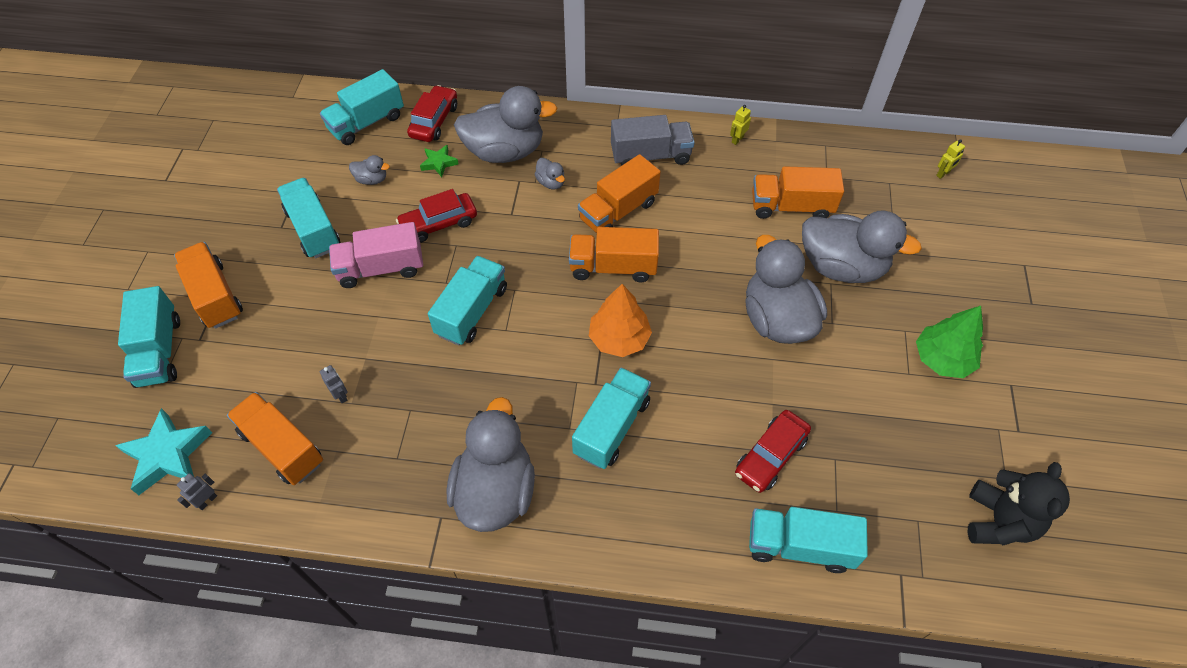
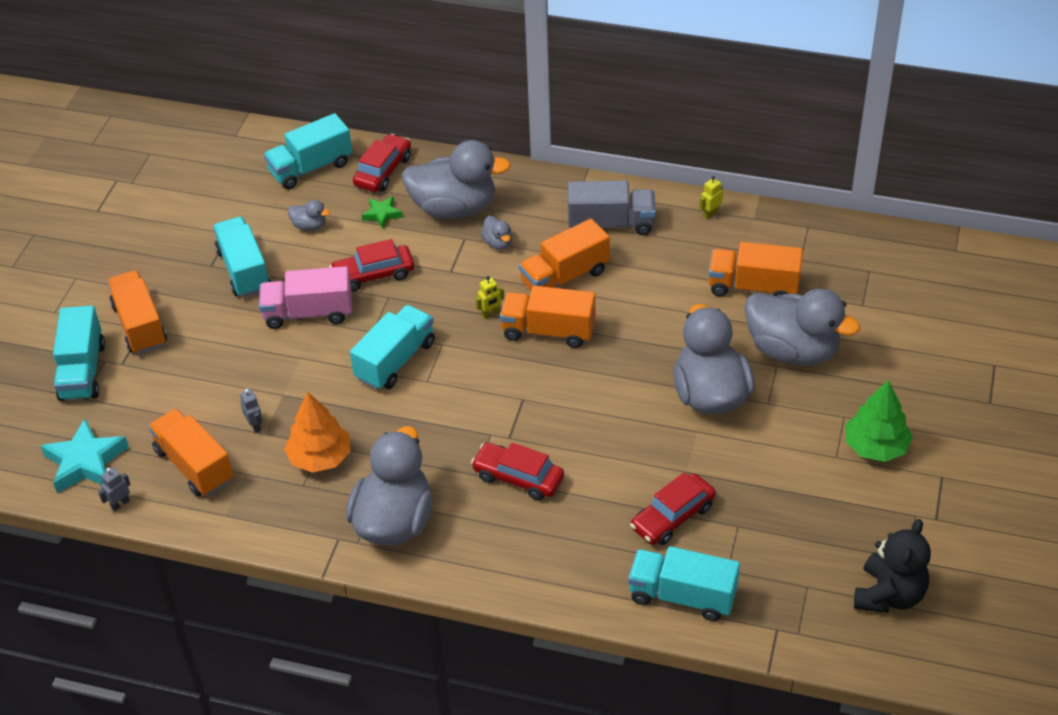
camera: 10 degrees right, 10 degrees down
turquoise truck [572,368,651,469] -> red car [471,442,564,500]
orange tree [589,284,652,357] -> orange tree moved to [284,392,350,473]
yellow robot [936,139,965,179] -> yellow robot moved to [476,276,504,319]

